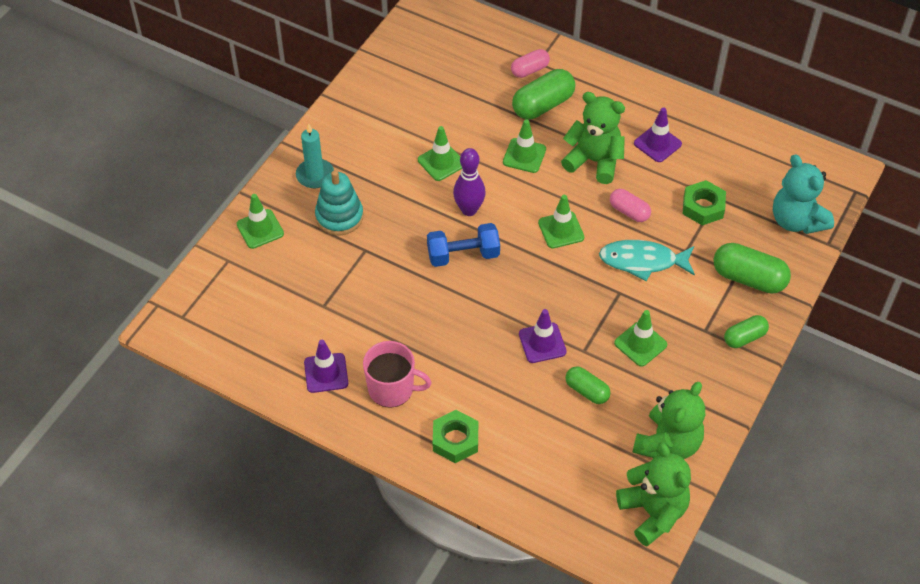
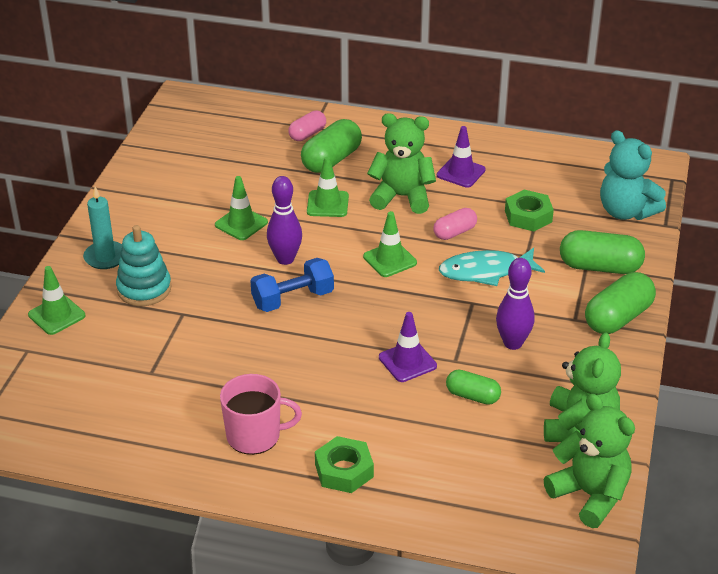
camera: 15 degrees left, 15 degrees down
purple traffic cone [304,340,348,393] -> none
pink capsule [610,189,651,222] -> pink capsule turned 60 degrees counterclockwise [433,208,477,240]
green traffic cone [614,310,667,367] -> purple bowling pin [496,258,535,350]
green capsule [724,315,769,348] -> green capsule [585,272,656,334], size x1.65

